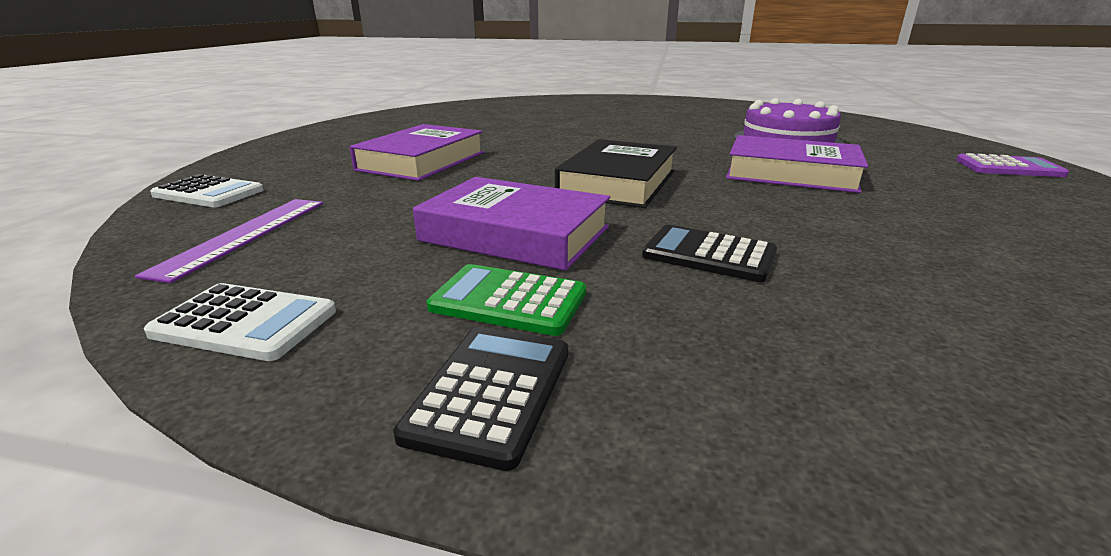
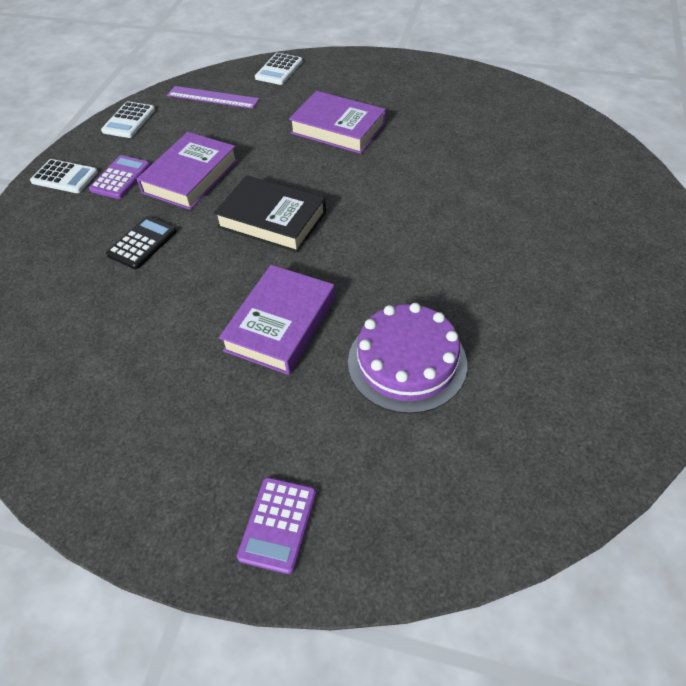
camera: 95 degrees right, 25 degrees up
black calculator [393,327,568,471] -> white calculator [30,159,98,193]
green calculator [427,264,586,336] -> purple calculator [89,155,151,199]

